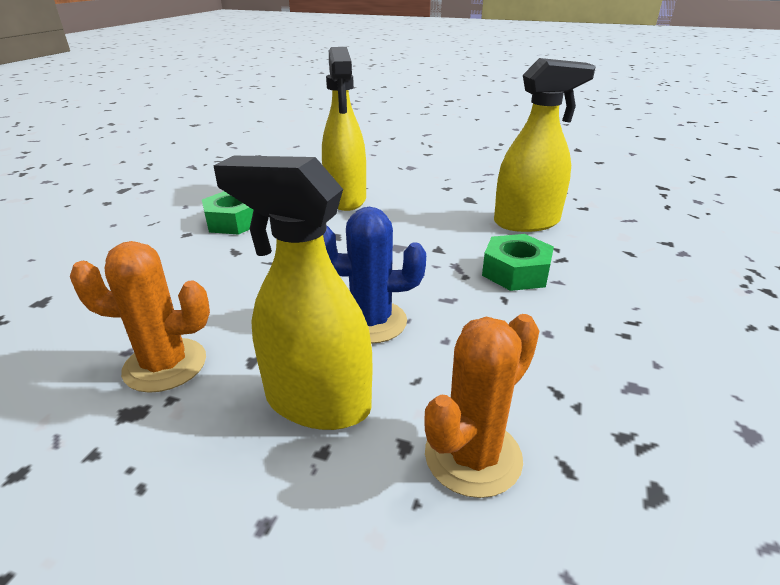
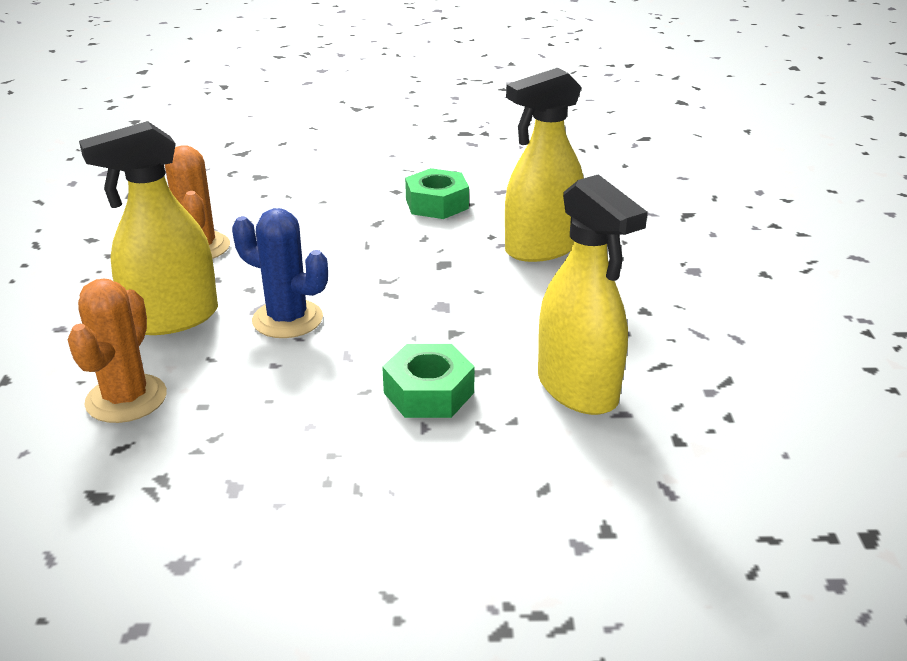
camera: 70 degrees right, 0 degrees up
yellow spray bottle [213,155,372,430] -> yellow spray bottle turned 120 degrees counterclockwise [79,121,218,335]
blue cactus [323,207,426,344] -> blue cactus turned 45 degrees counterclockwise [232,208,328,338]
orange cactus [424,314,539,498] -> orange cactus turned 75 degrees clockwise [68,279,167,423]

